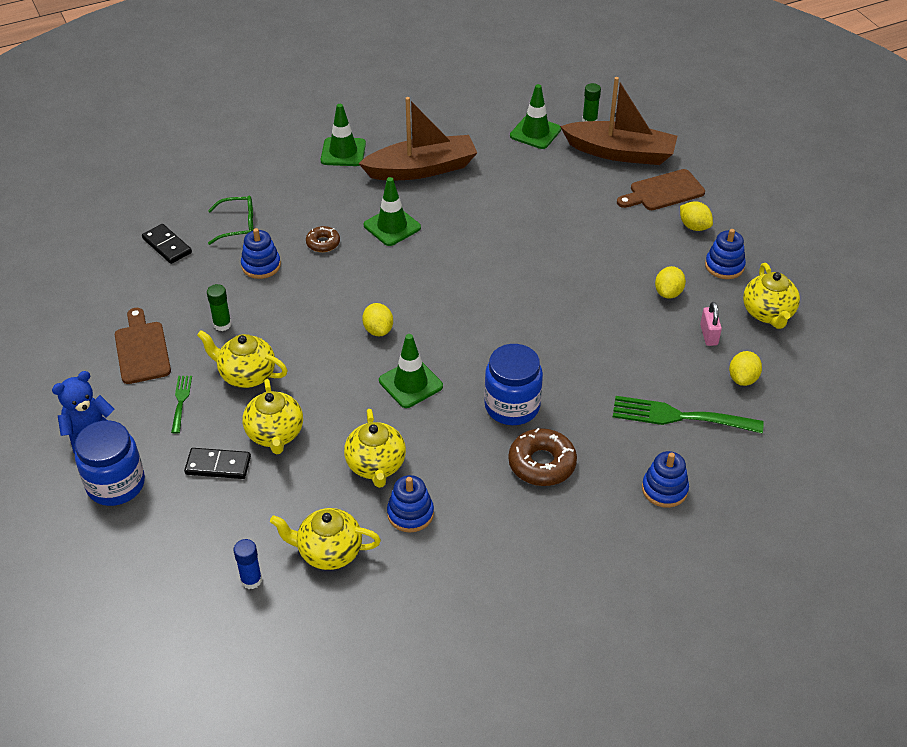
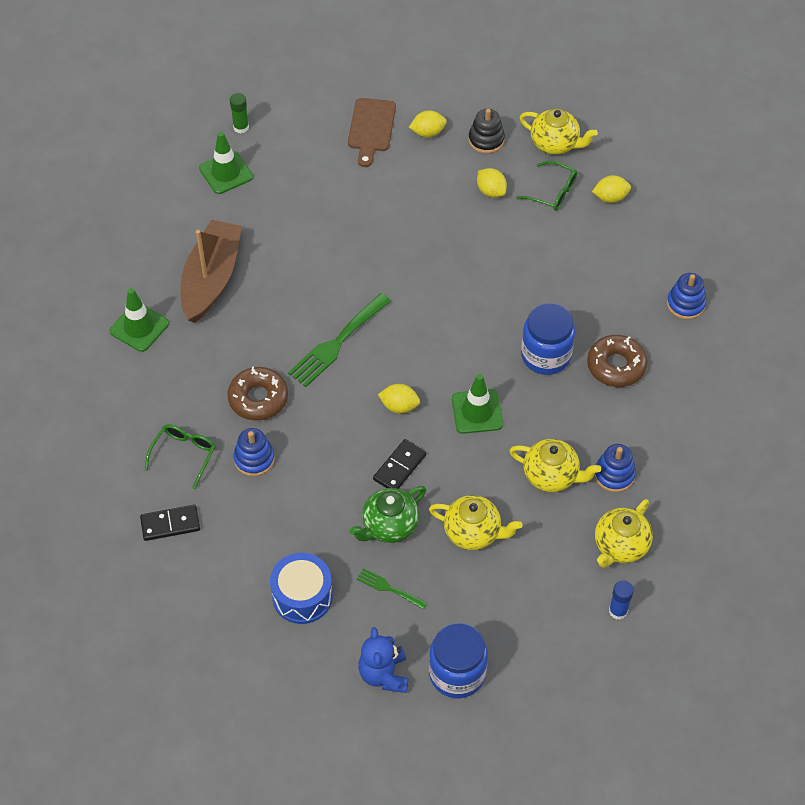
camera: 60 degrees left, 10 degrees up
brown cutting board [115,308,171,384] -> blue drum [270,553,333,624]
black domino [184,448,251,479] -> black domino moved to [373,439,426,489]
yellow teapot [197,330,288,388] -> green teapot [349,486,426,543]
green glue stick [207,284,231,331] -> none
brown donut [306,226,340,252] -> brown donut [228,366,288,421], size x1.69
green traffic cone [364,177,421,246] -> none
brown boat [560,77,677,165] -> none
green fork [613,396,764,434] -> green fork moved to [288,293,391,387]
pink padlock [700,302,722,346] -> green glasses [516,161,577,211]
blue stacking toy [705,229,746,279] -> black stacking toy [468,109,505,154]
yellow lemon [729,351,762,386] -> yellow lemon turned 60 degrees counterclockwise [592,175,631,203]

